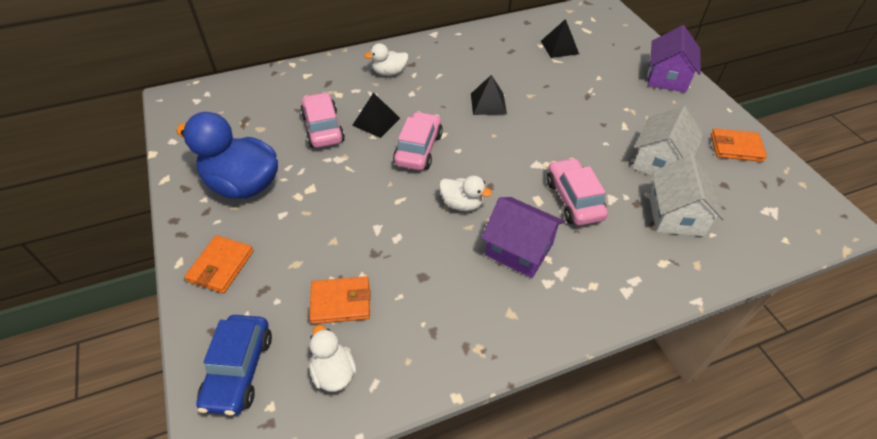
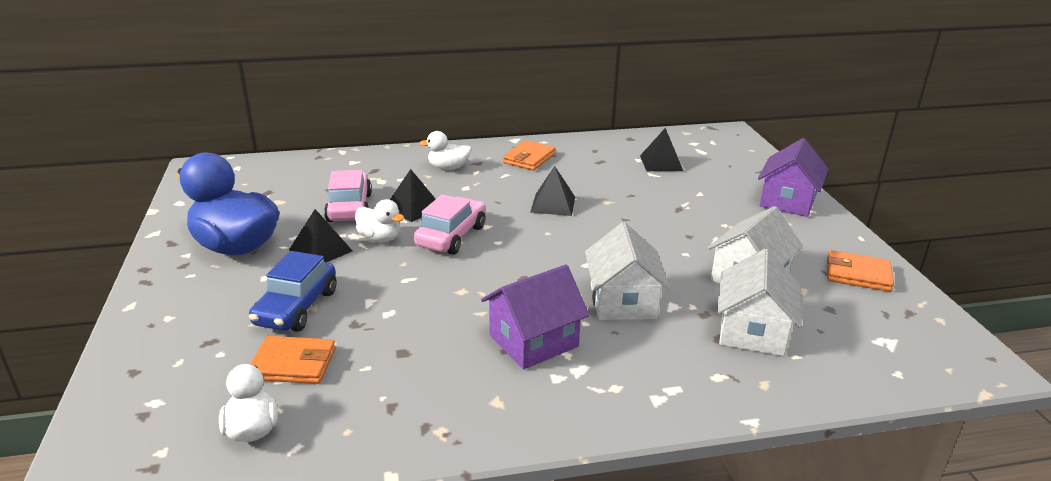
camera: 10 degrees right, 20 degrees down
orange wallet [184,235,254,293] -> orange wallet moved to [503,140,556,170]
blue car [196,315,272,415] -> blue car moved to [249,251,336,332]
white duck [439,176,492,211] -> white duck moved to [355,199,404,242]
purple house [481,197,565,278] -> purple house turned 75 degrees counterclockwise [481,265,590,369]
pink car [547,158,608,226] -> white house [585,222,671,320]
none -> black pyramid [289,209,353,262]

